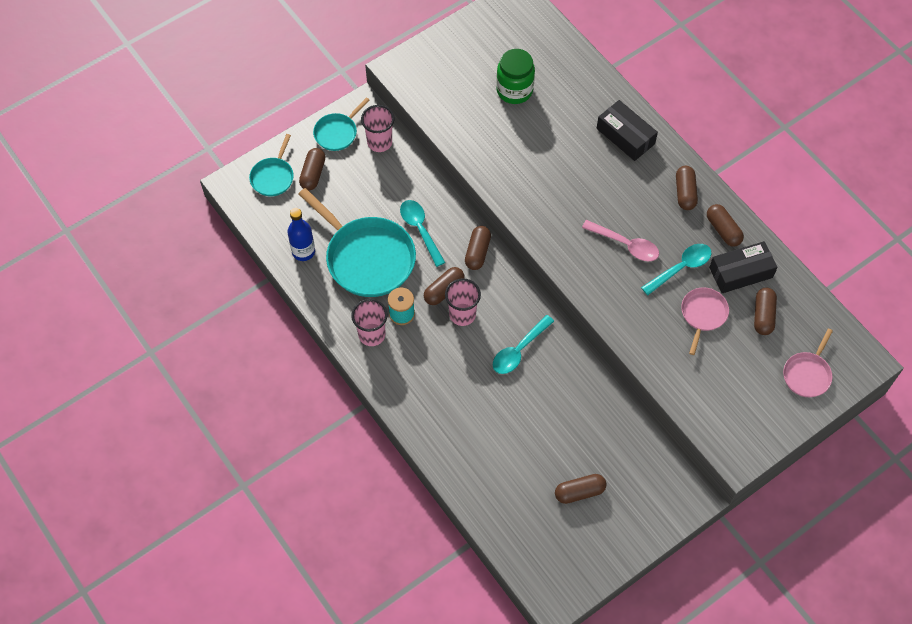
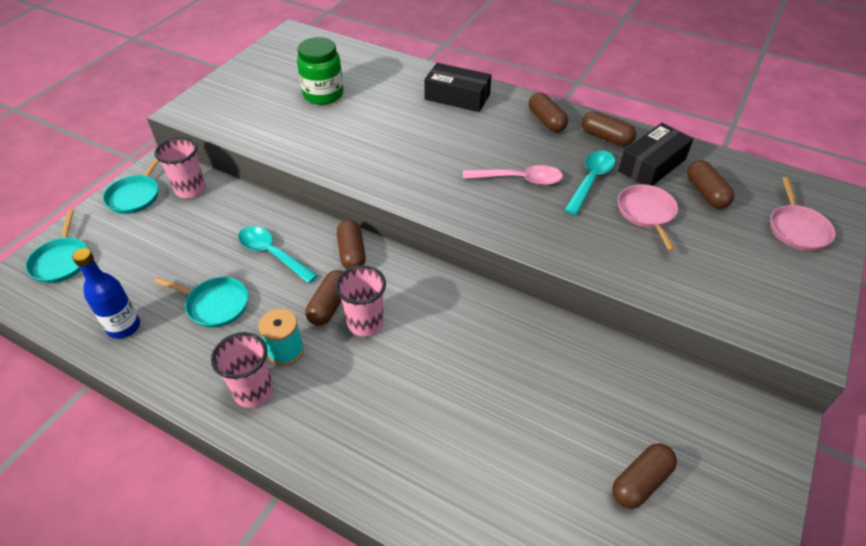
camera: 25 degrees left, 15 degrees down
brown capsule [299,148,325,191] -> none
turquoise pan [299,188,416,297] -> turquoise pan [154,277,248,327], size x0.51
turquoise spoon [493,315,554,374] -> none

